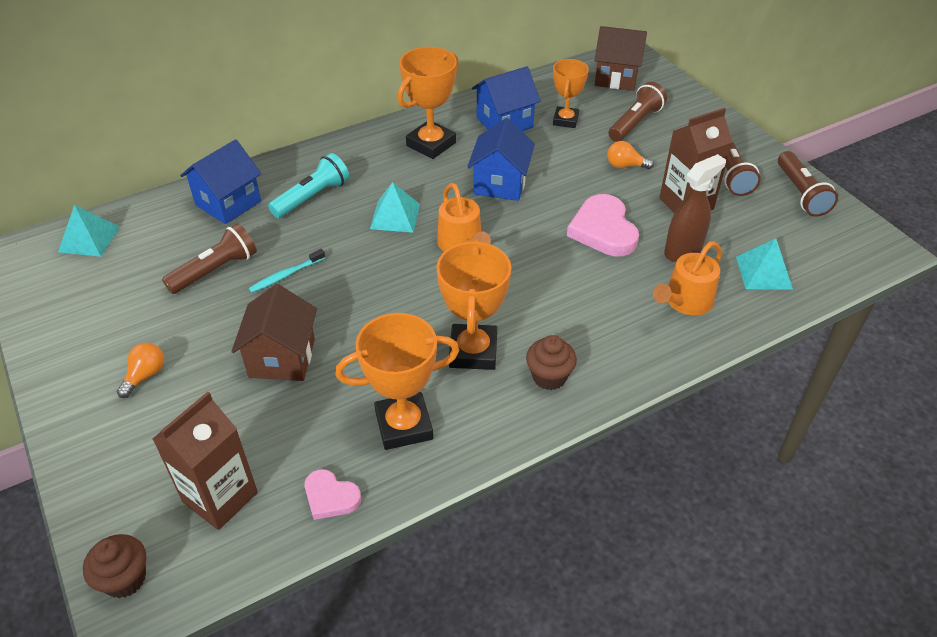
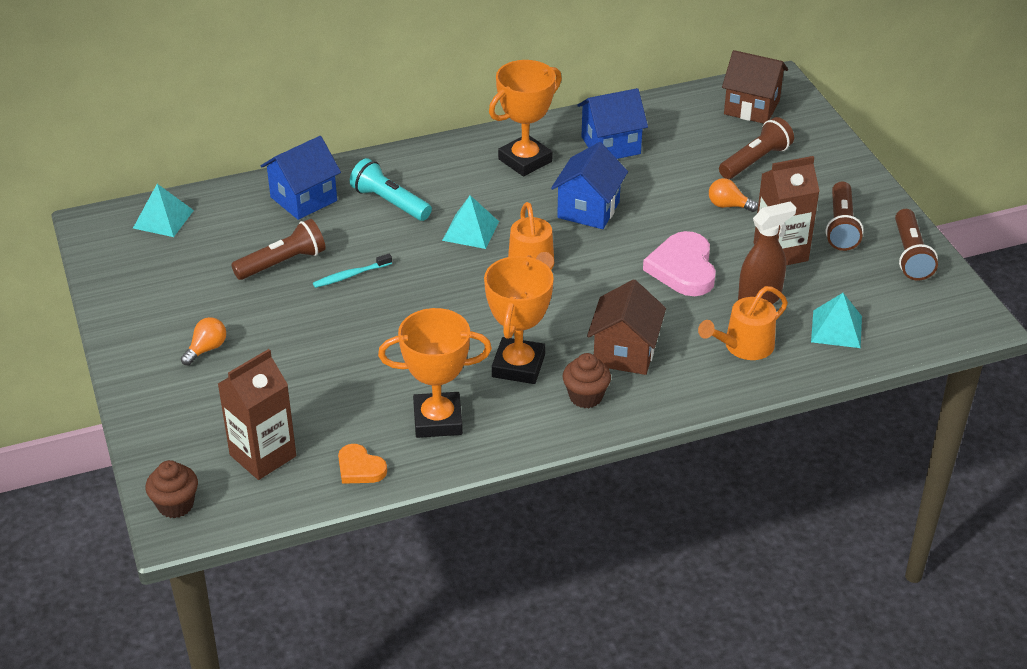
camera: 10 degrees right, 5 degrees down
brown house [231,284,317,381] -> brown house moved to [587,279,666,375]
turquoise flashlight [268,153,349,218] -> turquoise flashlight turned 105 degrees counterclockwise [350,158,432,221]
pink heart [305,469,361,520] -> orange heart [338,444,387,484]
orange trophy [553,59,589,128] -> none

